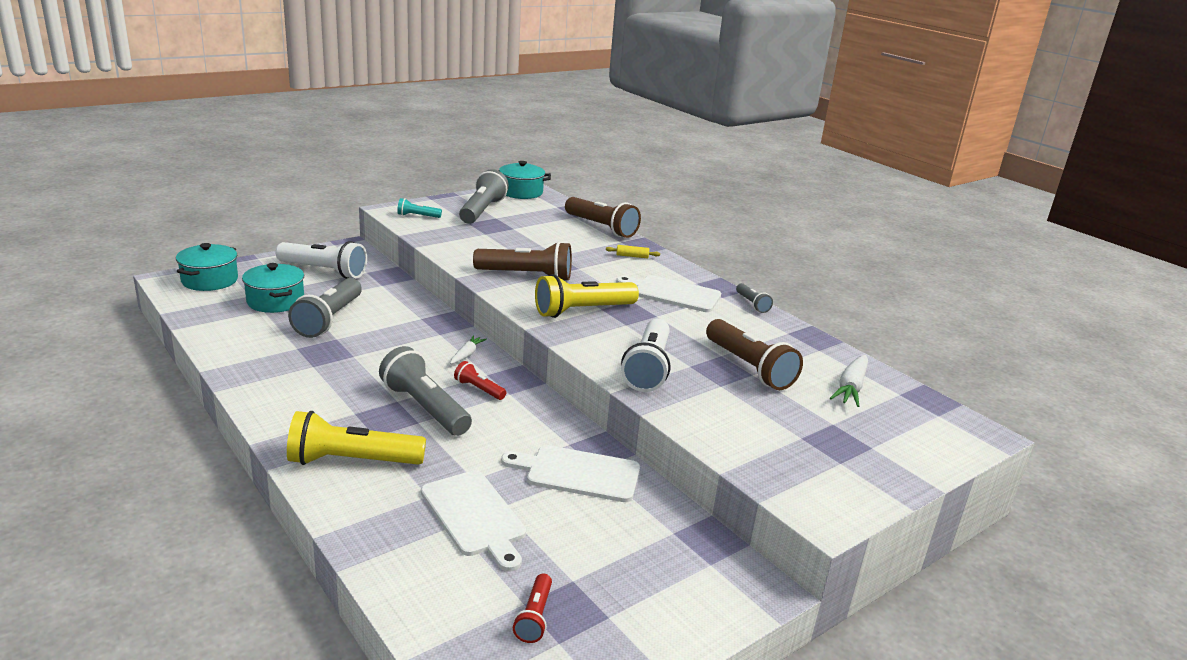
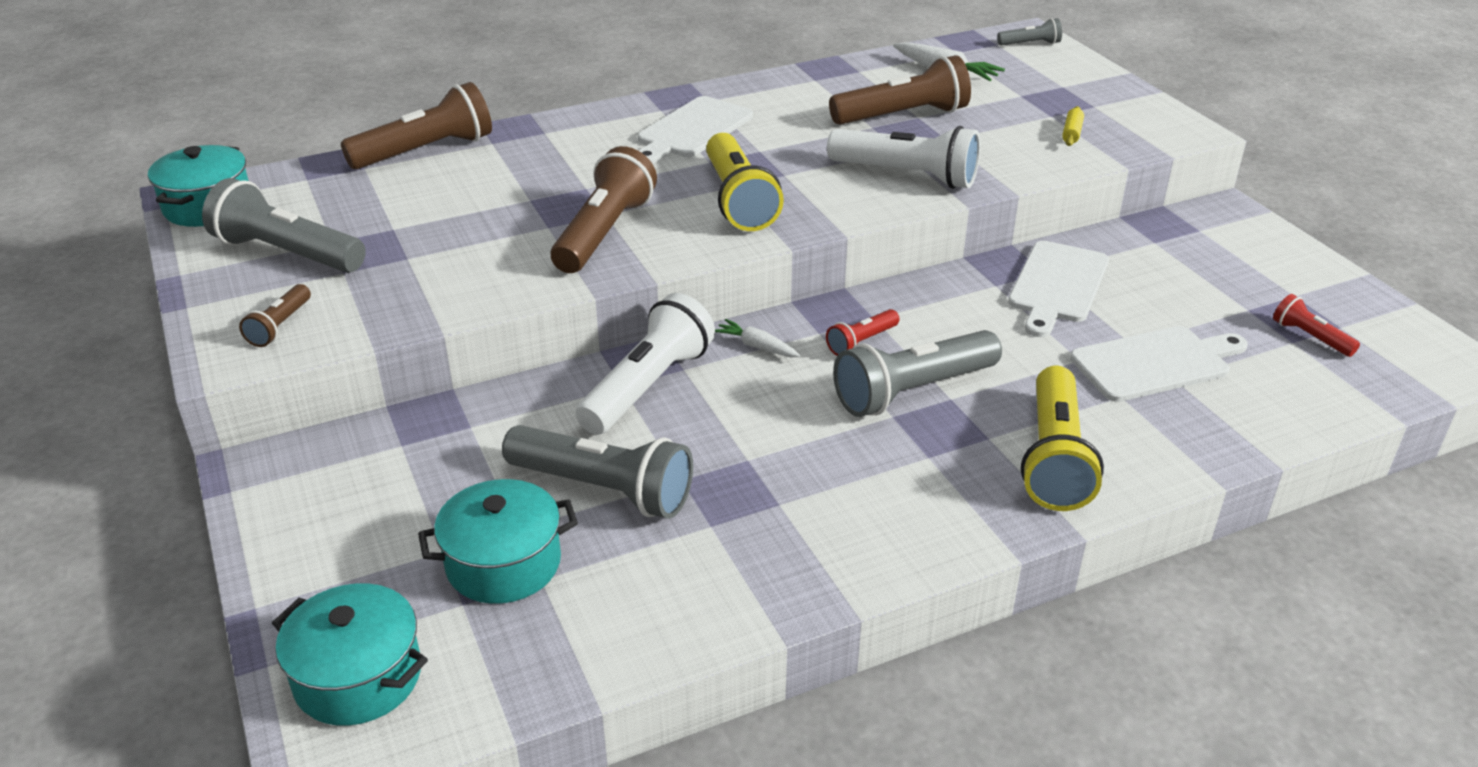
camera: 75 degrees left, 10 degrees up
white flashlight [276,241,367,279] -> white flashlight moved to [576,293,715,435]
turquoise flashlight [397,198,442,218] -> brown flashlight [239,284,311,347]
red flashlight [513,574,552,643] -> red flashlight turned 150 degrees counterclockwise [1273,294,1360,357]
yellow rolling pin [606,245,660,259] -> yellow rolling pin moved to [1062,106,1084,146]
grey flashlight [736,283,773,313] -> grey flashlight moved to [997,18,1062,45]

